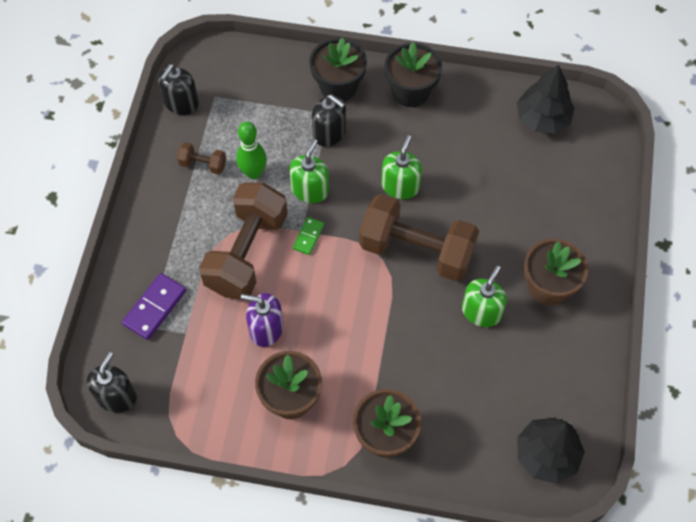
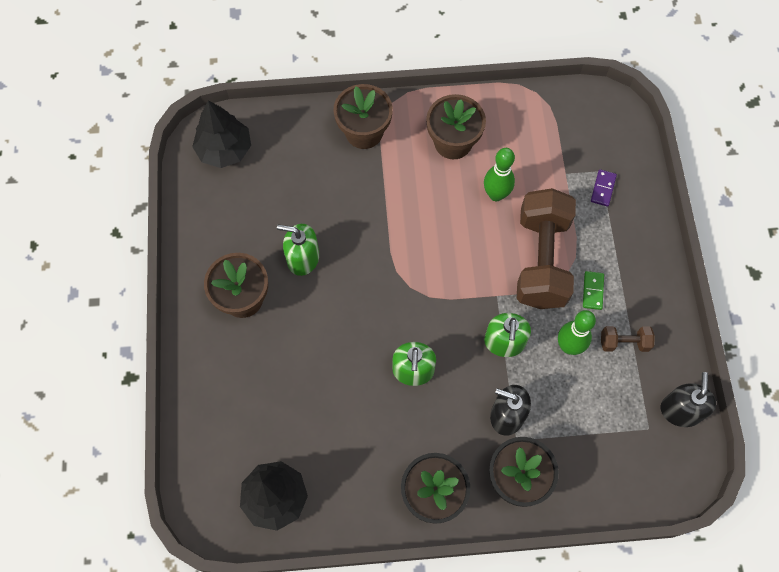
camera: 165 degrees right, 5 degrees up
black soap dispenser [87,352,137,413] -> none
purple domino [122,273,186,340] -> purple domino [591,169,617,207], size x0.60
purple soap dispenser [241,293,283,347] -> green bowling pin [484,148,515,201]
green domino [293,217,324,255] -> green domino moved to [583,271,604,310]
brown dumbbell [359,194,479,282] -> none
green soap dispenser [462,266,507,327] -> green soap dispenser turned 90 degrees clockwise [277,224,319,276]

